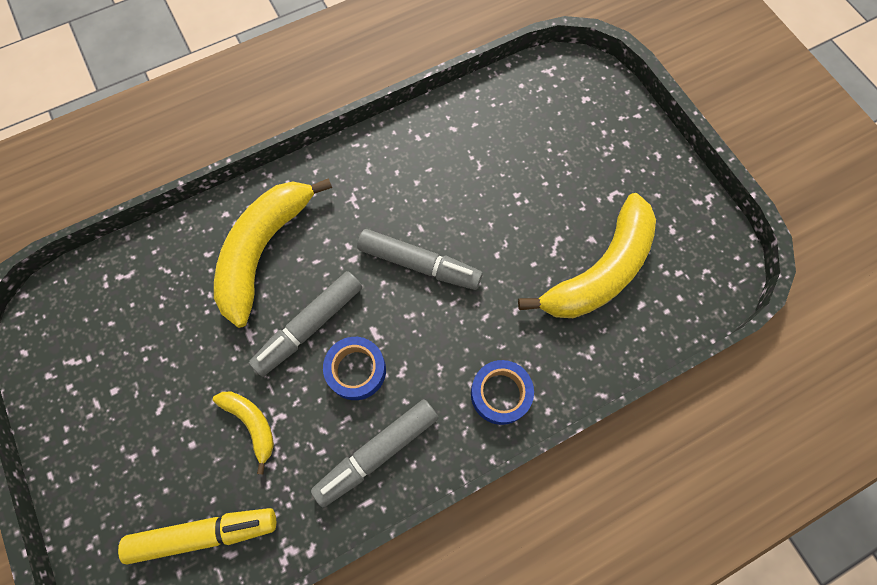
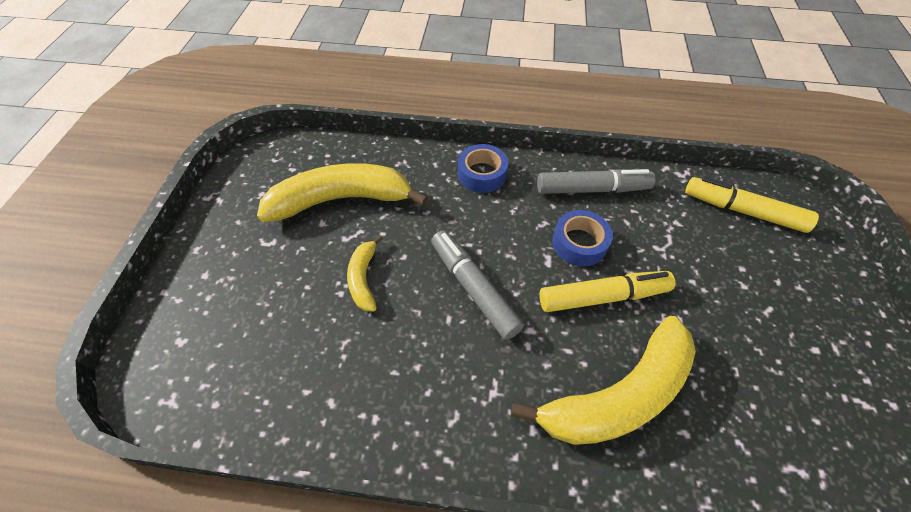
camera: 145 degrees left, 15 degrees down
yellow banana [213,391,274,474] -> yellow banana moved to [347,235,383,312]
grey marker [249,271,362,376] -> yellow marker [539,271,675,312]

